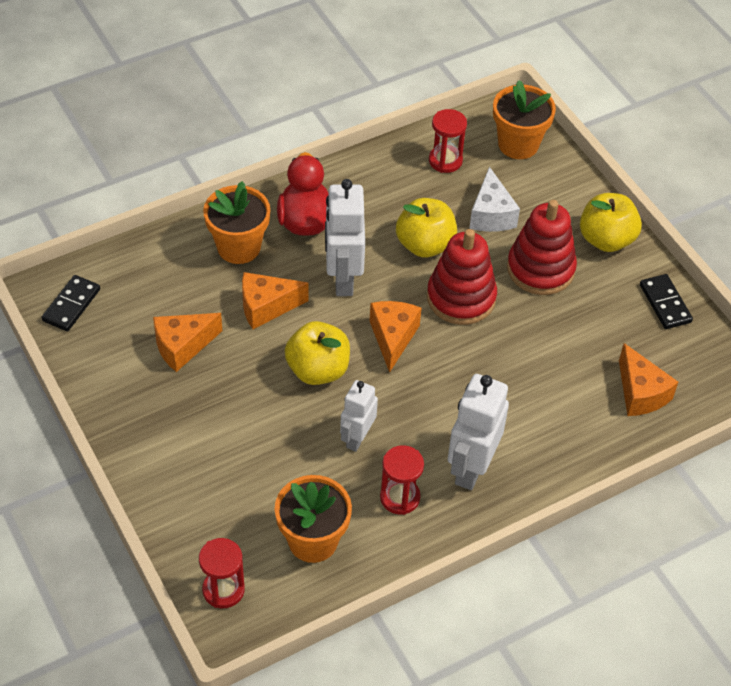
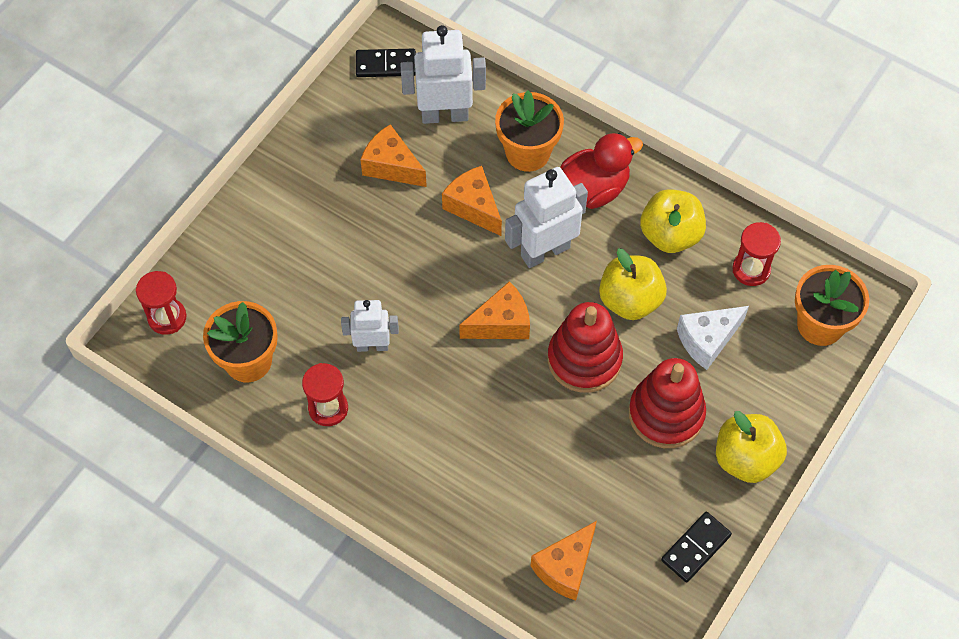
camera: 65 degrees right, 10 degrees up
yellow apple [285,321,350,385] -> yellow apple moved to [640,189,706,253]
white robot [448,374,509,490] -> white robot moved to [400,25,486,124]

